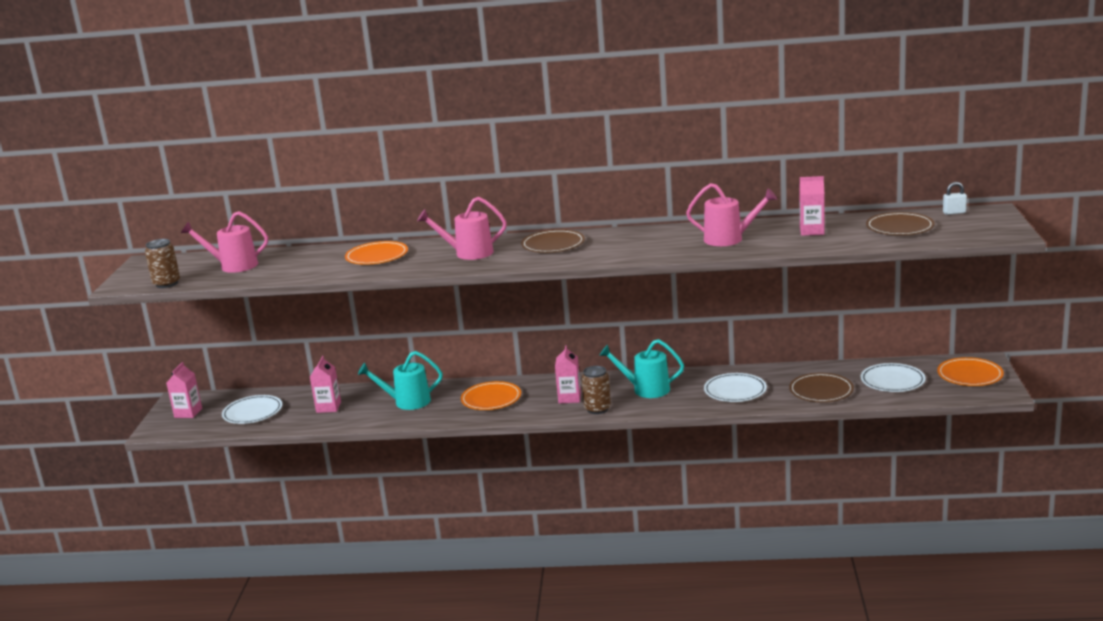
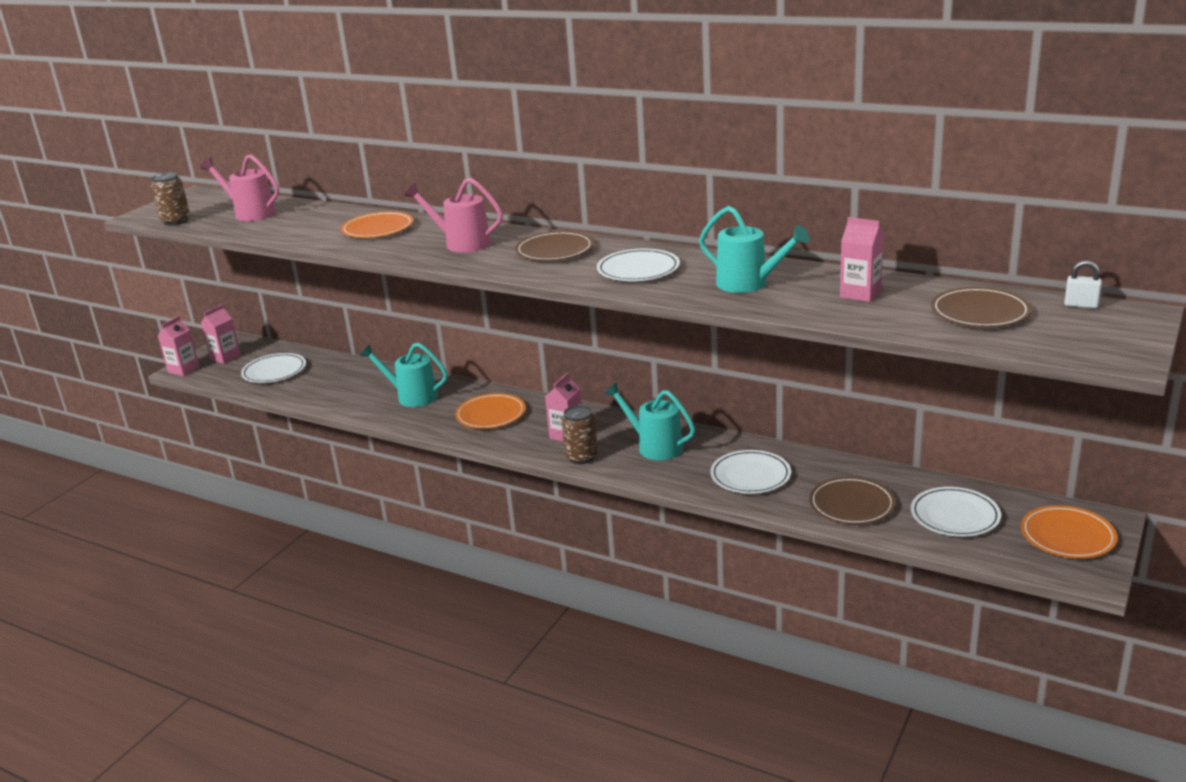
camera: 25 degrees right, 5 degrees up
pink carton [310,356,341,413] -> pink carton moved to [158,316,200,376]
pink watering can [686,183,777,246] -> turquoise watering can [699,206,810,293]
none -> white plate [597,249,680,281]

